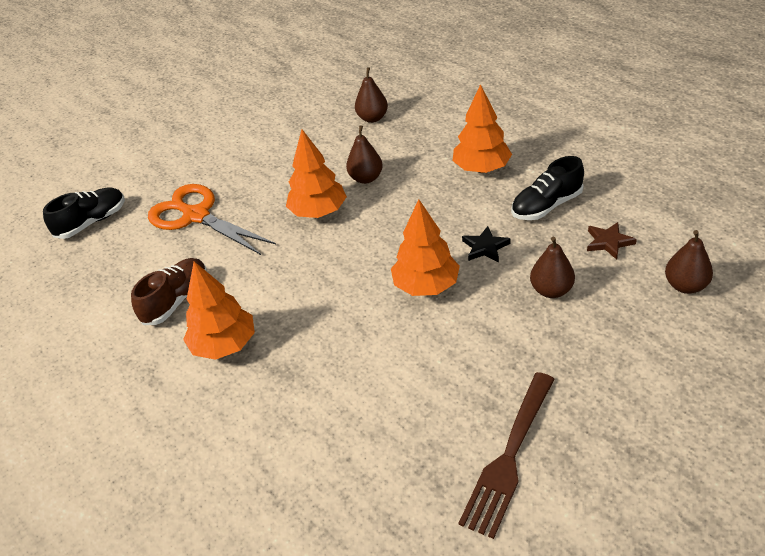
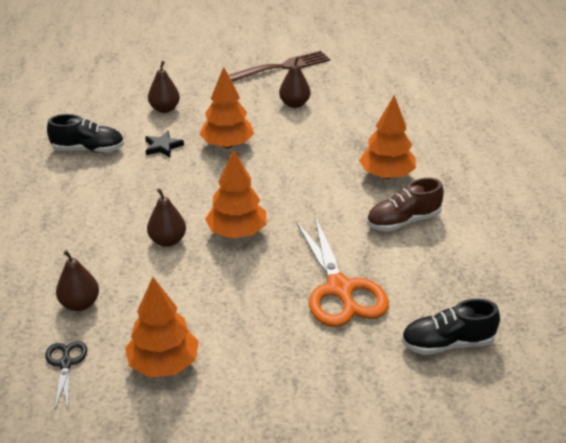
camera: 150 degrees left, 5 degrees down
orange tree [453,84,512,173] -> orange tree moved to [125,277,199,377]
brown star [587,222,637,260] -> none
brown pear [665,230,713,294] -> brown pear moved to [279,56,311,108]
none -> black scissors [45,341,87,410]

